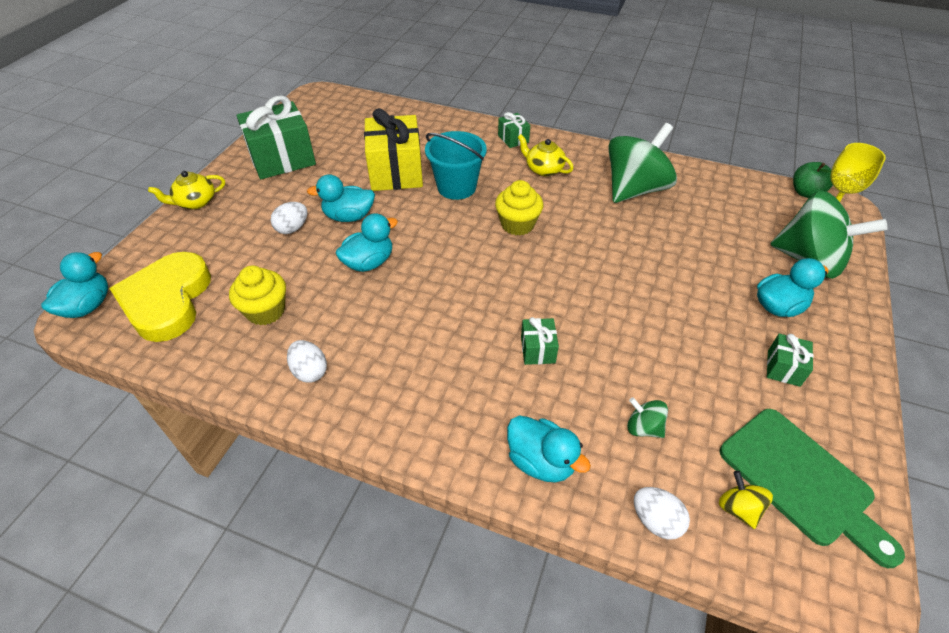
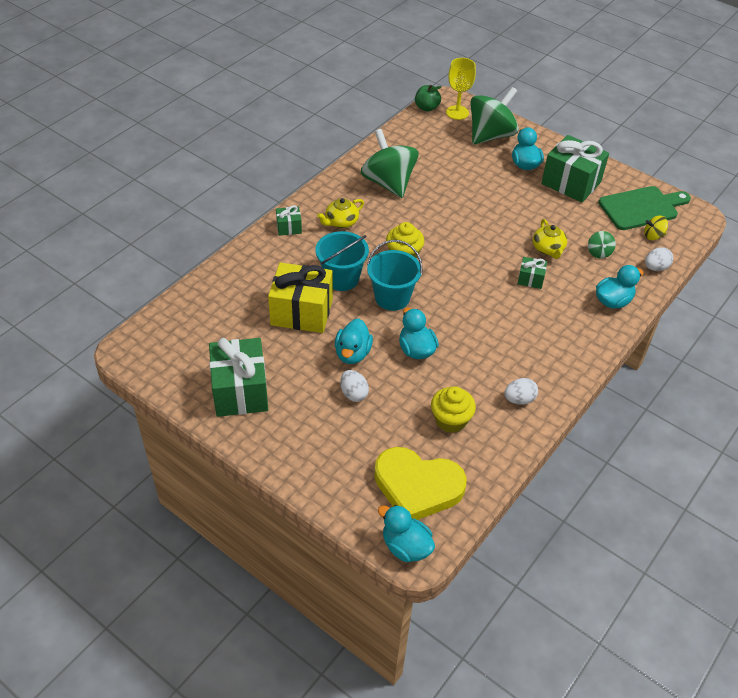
camera: 75 degrees left, 0 degrees up
yellow teapot [148,171,225,209] -> yellow teapot moved to [533,219,567,259]
green spinning top [627,397,668,438] -> green spinning top turned 45 degrees counterclockwise [588,231,616,258]
green gift [767,334,814,387] -> green gift [541,135,609,203], size x2.14
none -> turquoise bucket [367,240,423,311]

